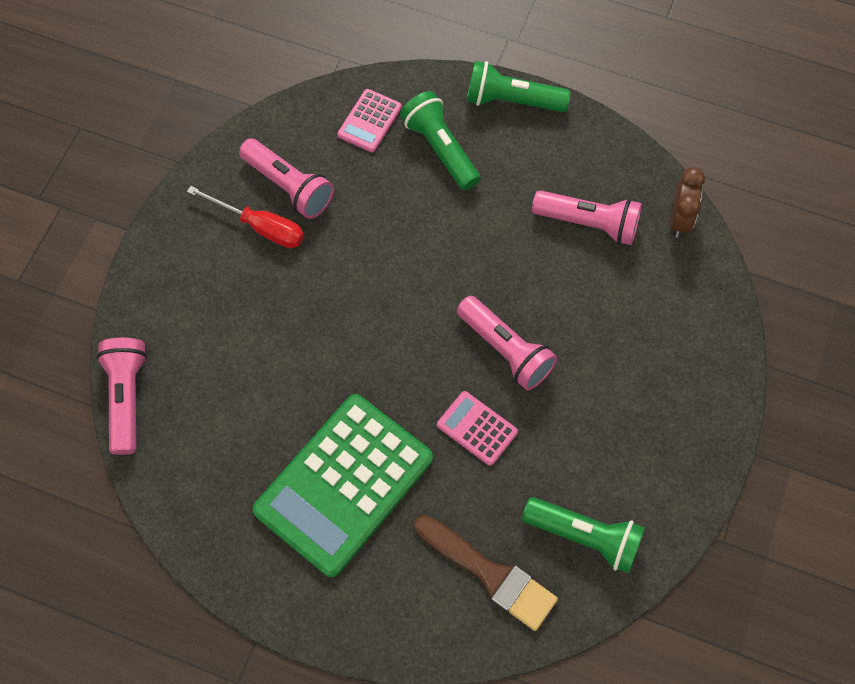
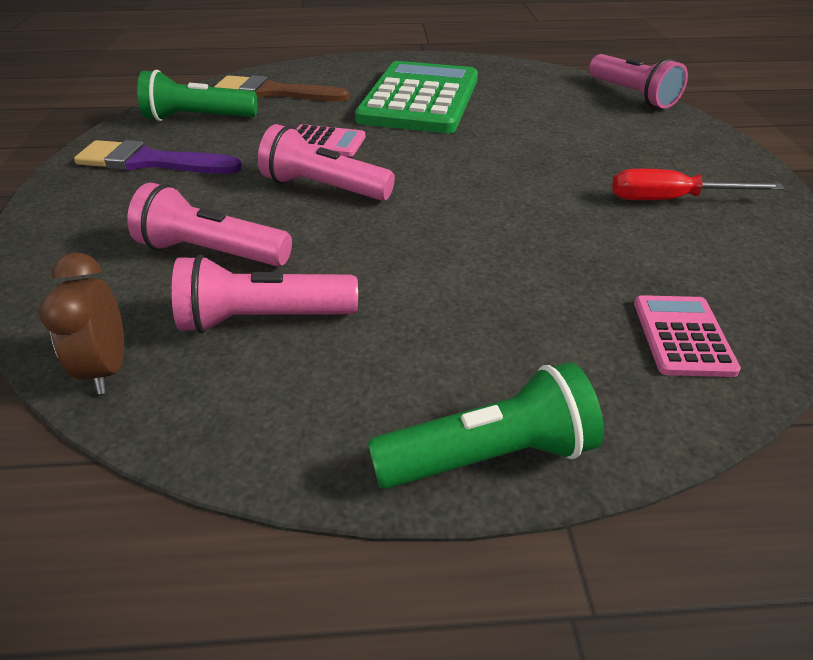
camera: 155 degrees right, 25 degrees down
pink flashlight [239,138,334,219] -> pink flashlight moved to [127,182,292,266]
green flashlight [400,91,480,190] -> none
none -> purple brush [74,140,242,174]

